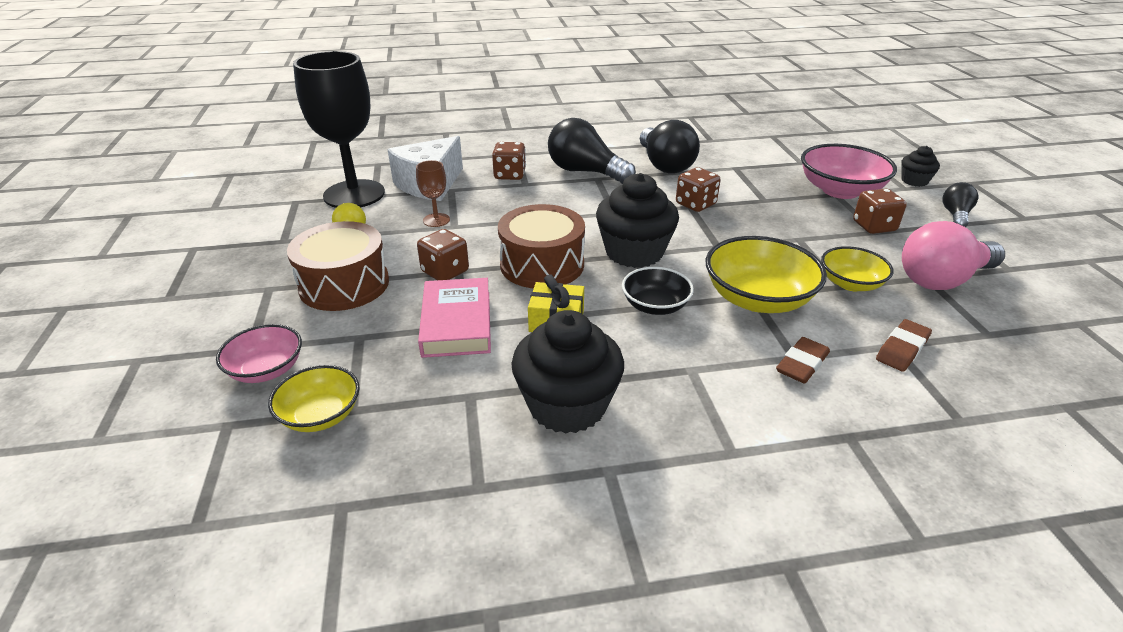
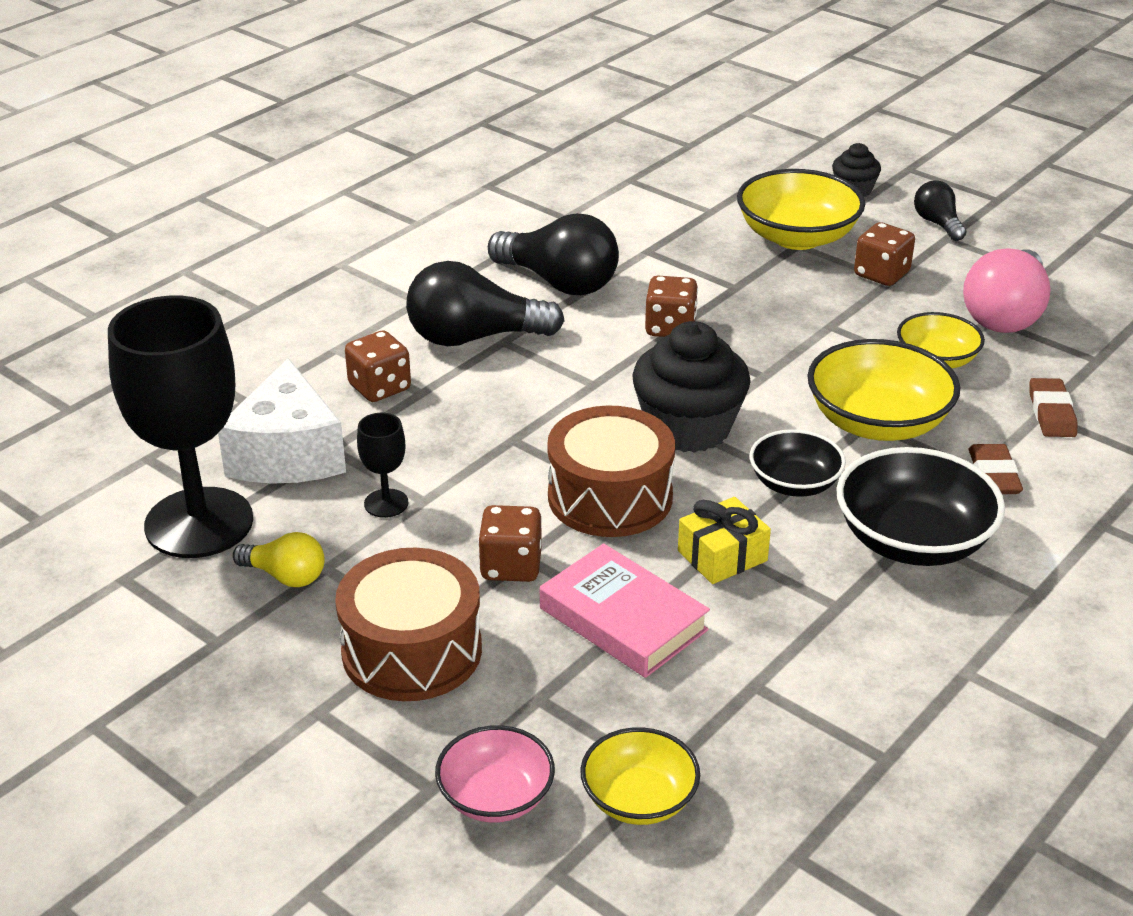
camera: 40 degrees left, 0 degrees up
brown goblet [416,160,450,227] -> black goblet [357,413,408,518]
black cupcake [511,310,624,434] -> none
pink bowl [801,144,897,199] -> yellow bowl [737,169,865,250]
none -> black bowl [836,447,1005,566]

